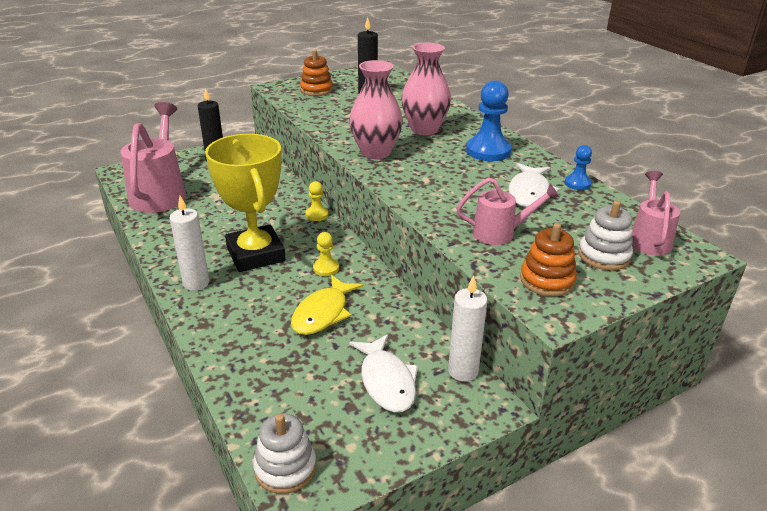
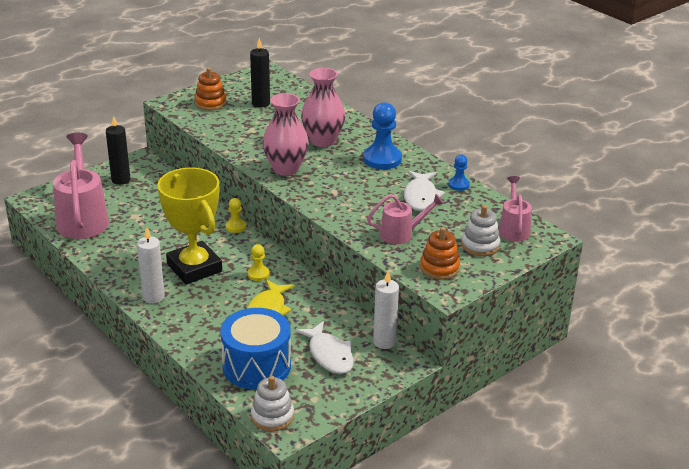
camera: 10 degrees left, 0 degrees up
none -> blue drum [220,308,291,389]

